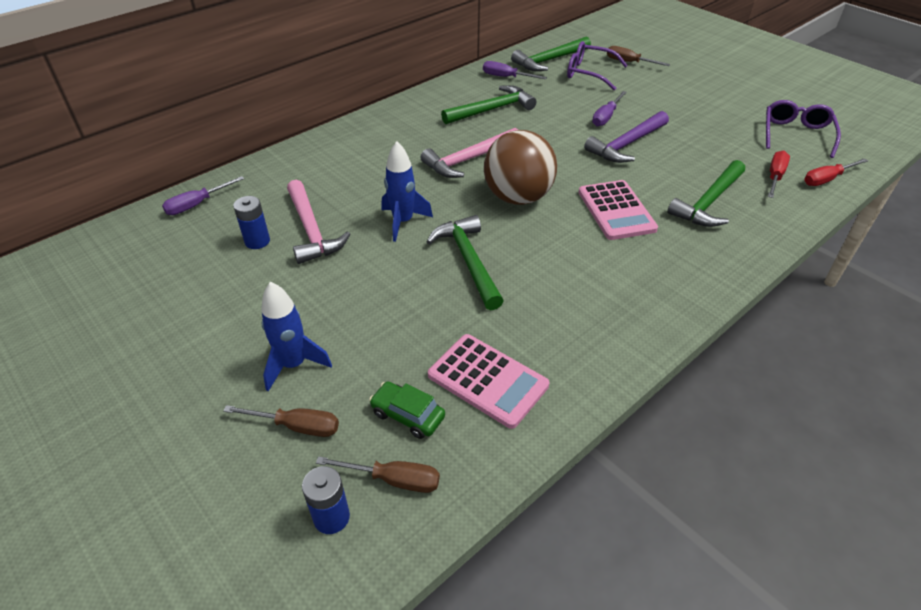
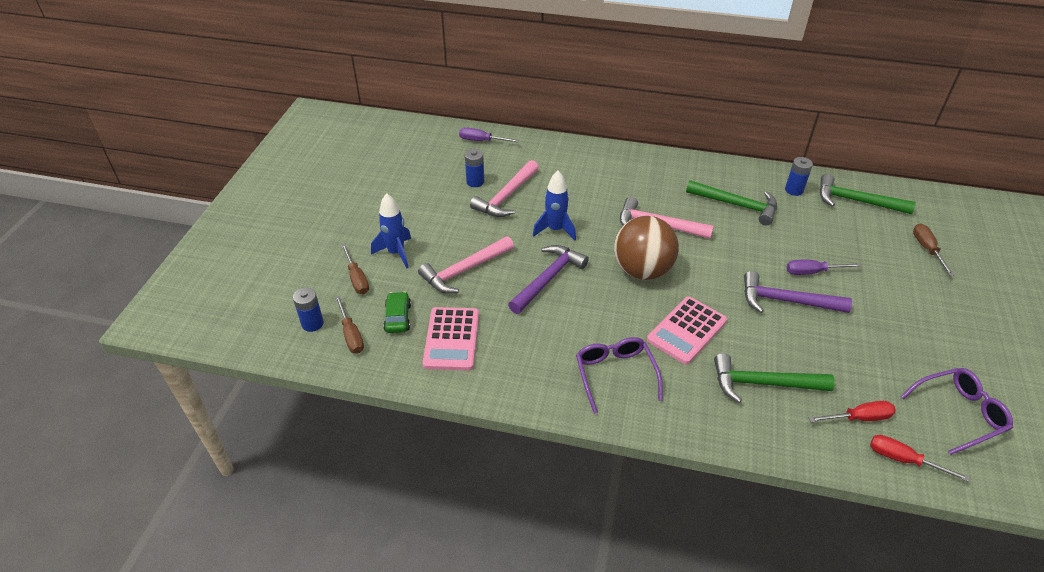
camera: 55 degrees right, 0 degrees up
green hammer [427,215,504,310] -> purple hammer [508,245,589,314]
purple screwdriver [483,61,547,79] -> blue battery [785,157,813,196]
purple glasses [567,41,628,90] -> purple glasses moved to [576,337,663,414]
none -> pink hammer [418,236,514,294]

